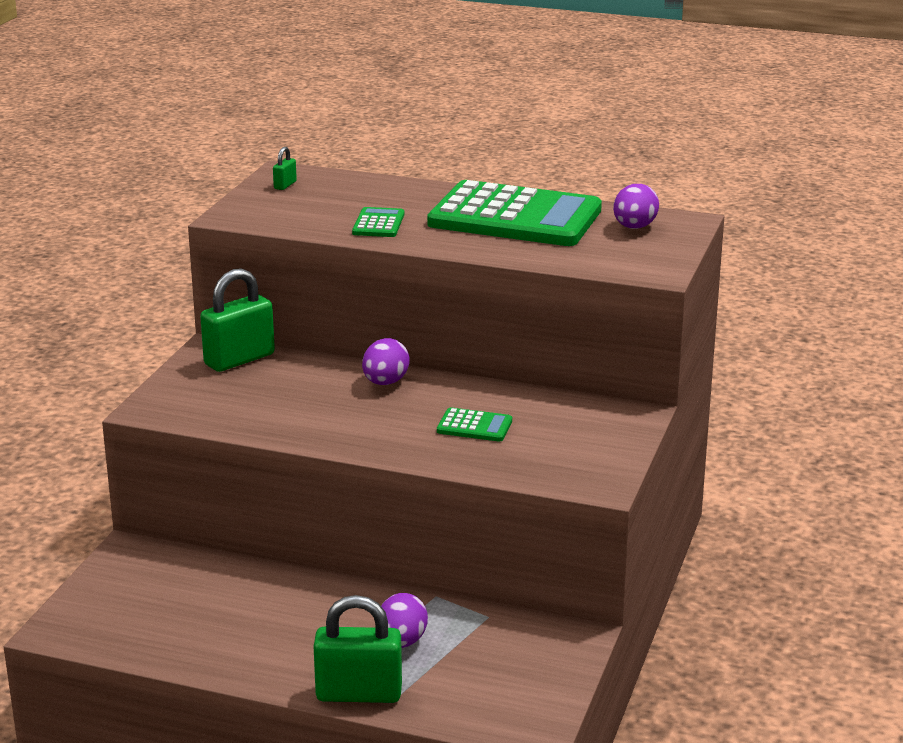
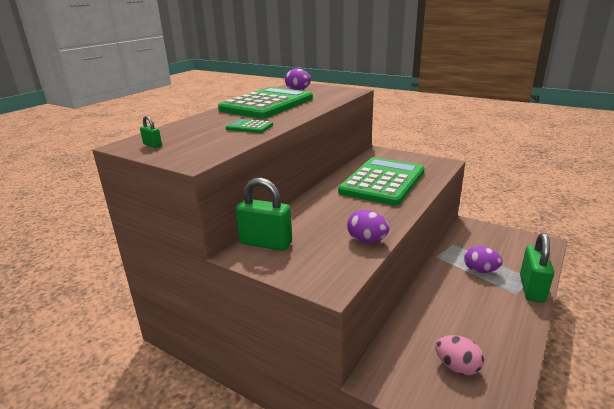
camera: 75 degrees left, 0 degrees up
green padlock [200,268,275,372] -> green padlock turned 45 degrees counterclockwise [236,178,292,251]
purple egg [362,338,410,385] -> purple egg moved to [347,210,389,242]
green calculator [437,407,512,442] -> green calculator [338,157,425,206], size x2.45
none -> pink egg [435,335,484,375]

